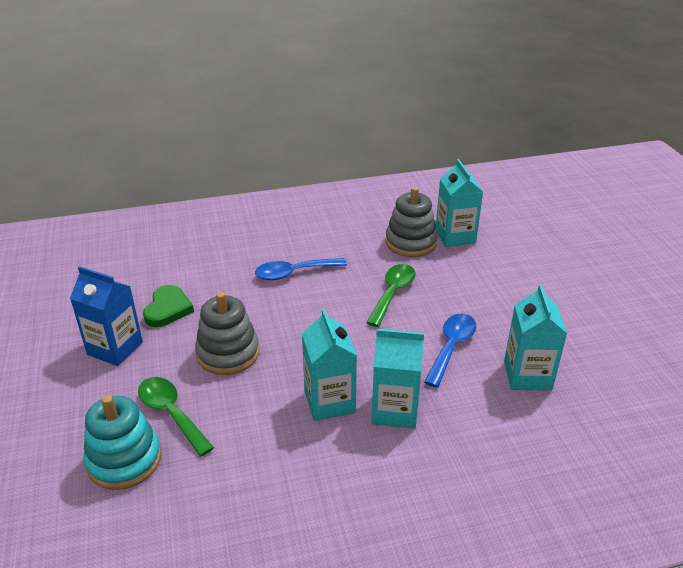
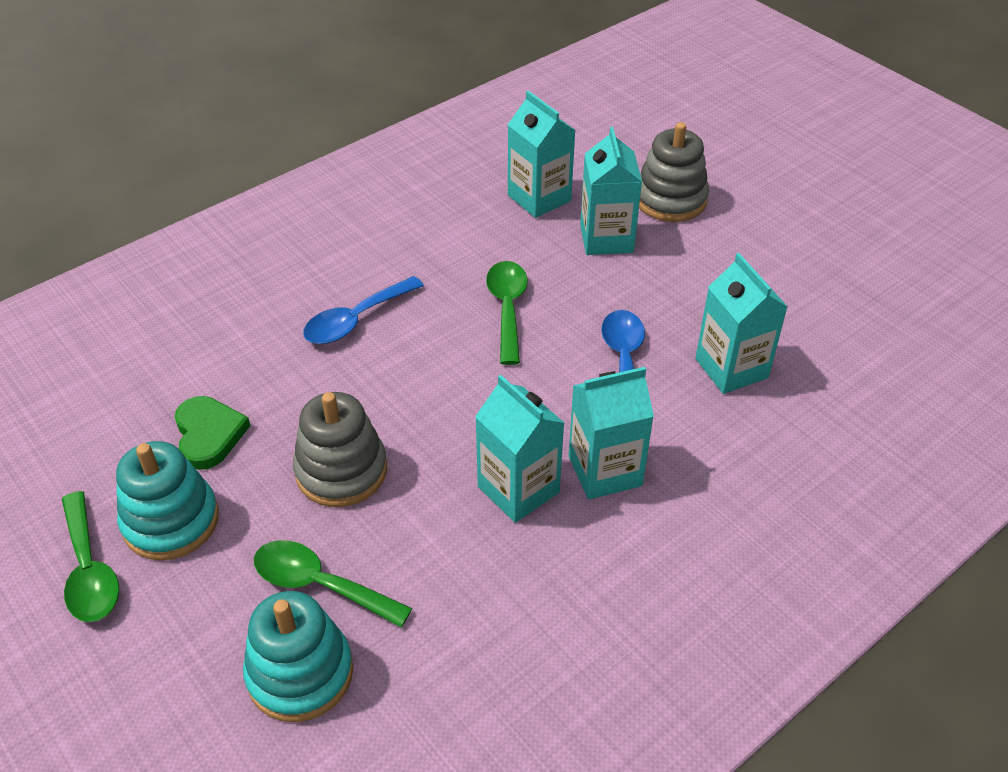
camera: 25 degrees left, 10 degrees up
blue carton [70,266,143,366] -> turquoise stacking toy [116,441,219,561]
grey stacking toy [385,187,438,257] -> grey stacking toy moved to [639,122,709,222]
none -> green spoon [62,491,119,622]
none -> turquoise carton [580,127,642,255]

